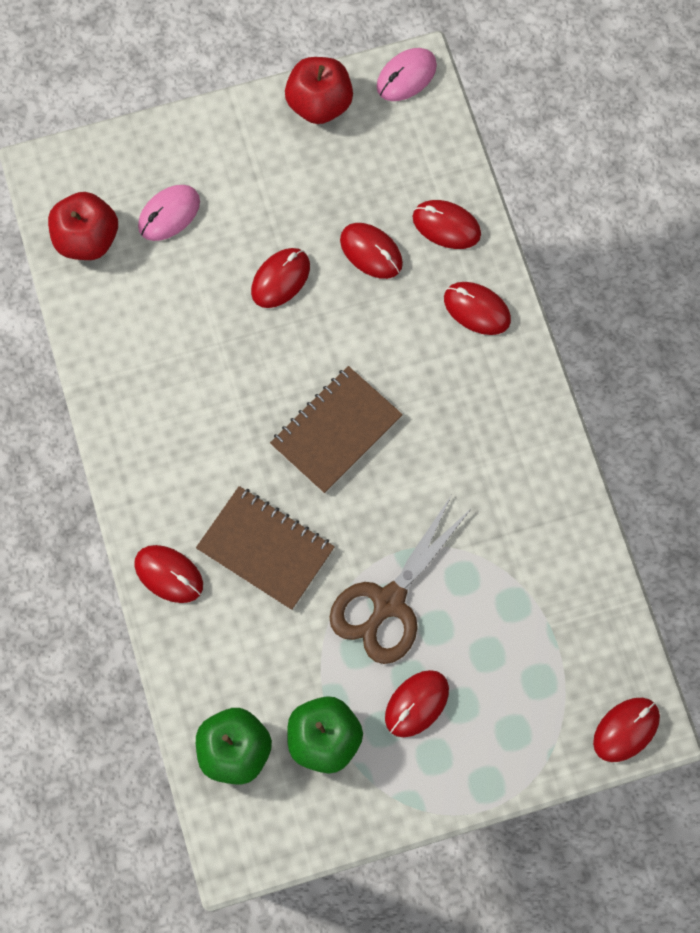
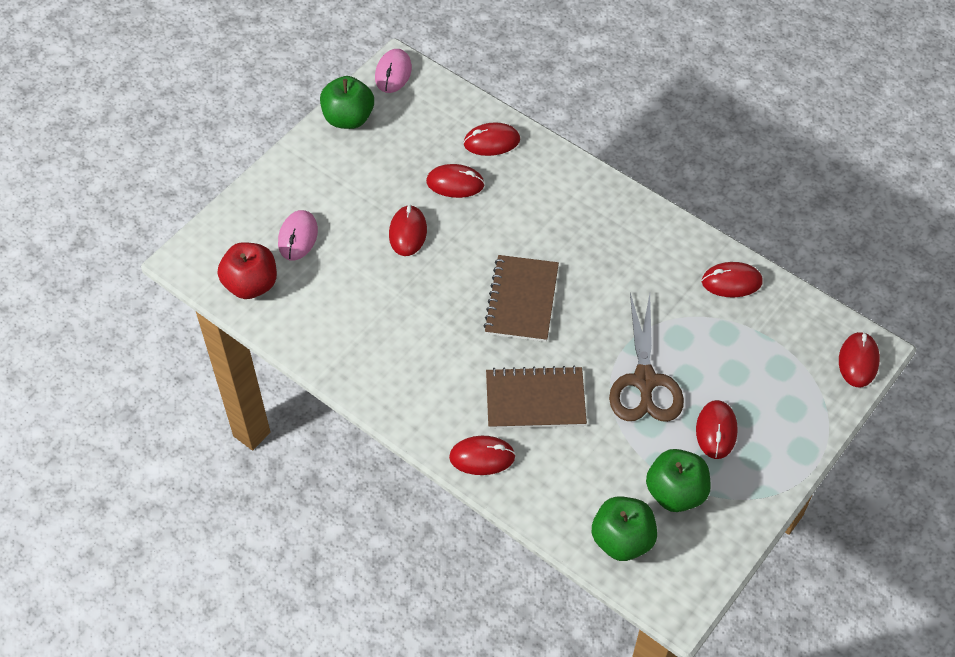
camera: 35 degrees left, 15 degrees down
red apple [285,57,353,124] -> green apple [320,76,374,129]
red mouse [444,282,511,335] -> red mouse moved to [702,262,763,297]

